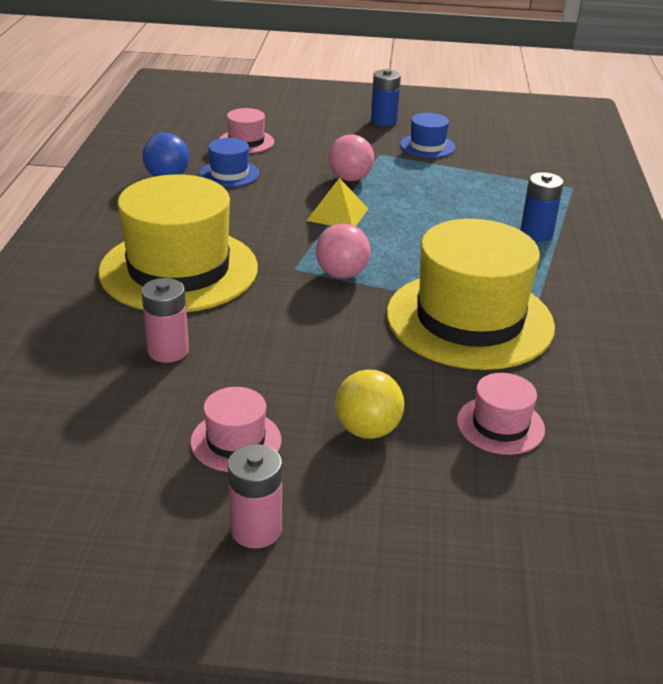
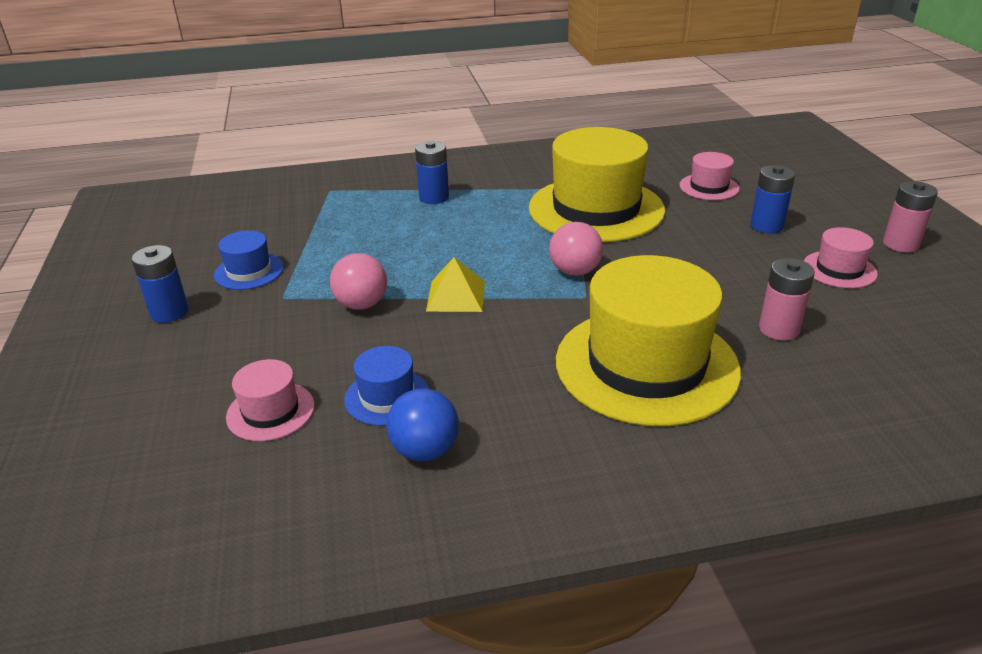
camera: 105 degrees left, 0 degrees up
yellow ball [335,370,404,439] -> blue battery [750,165,795,234]

